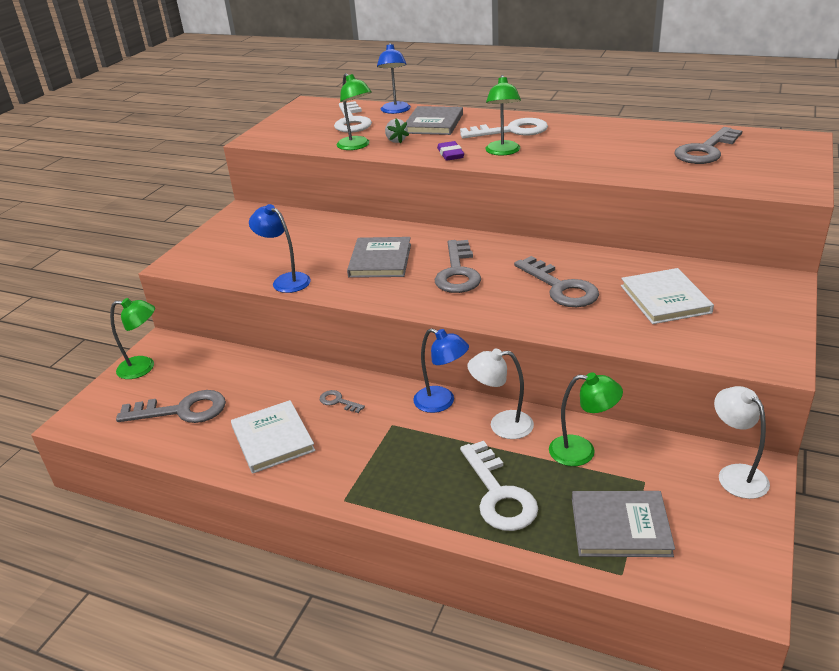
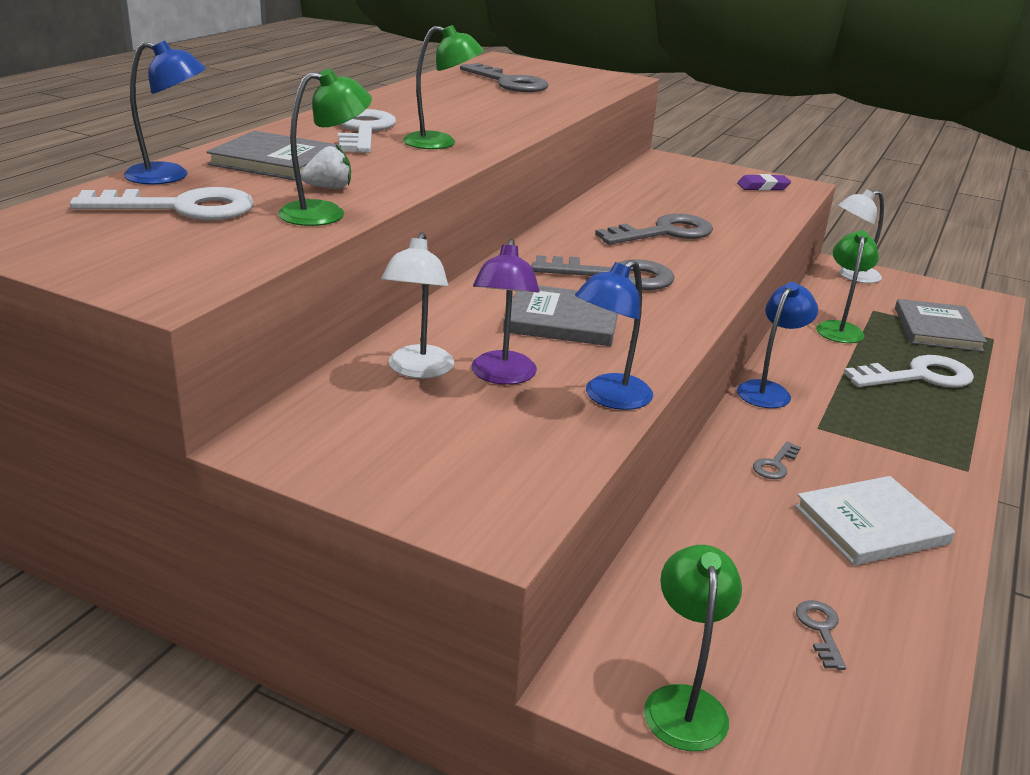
camera: 90 degrees left, 5 degrees down
grey key [116,390,226,423] -> grey key [796,600,846,670], size x0.47
purple eraser [437,141,464,161] -> purple eraser moved to [737,174,791,191]
white lamp [467,349,534,439] -> white lamp moved to [381,232,454,379]
white book [621,268,714,324] -> none
none -> purple lamp [471,239,540,385]

